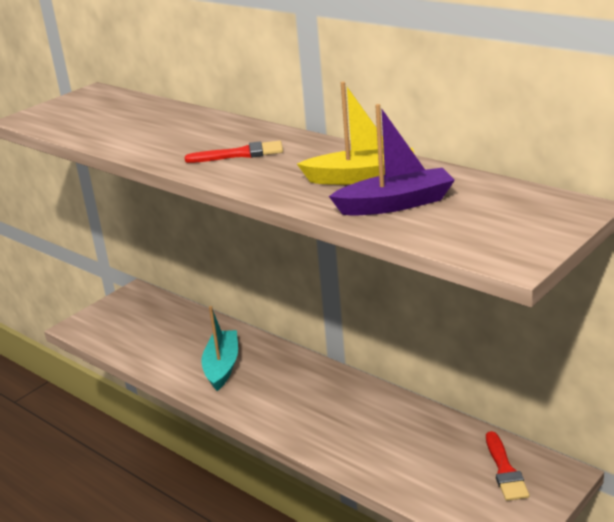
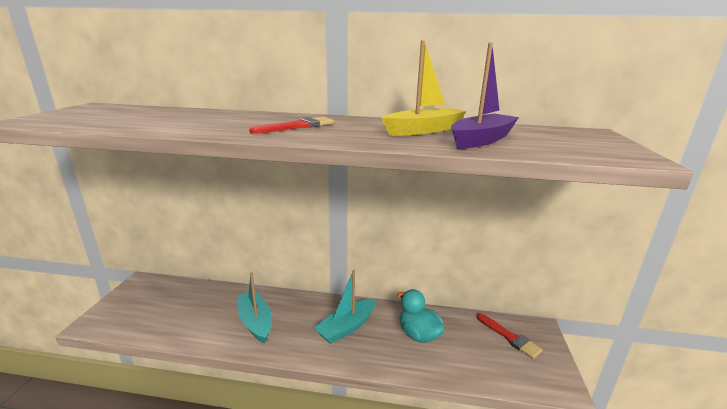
camera: 35 degrees left, 5 degrees down
none -> turquoise boat [314,270,376,344]
none -> turquoise duck [397,289,444,343]

